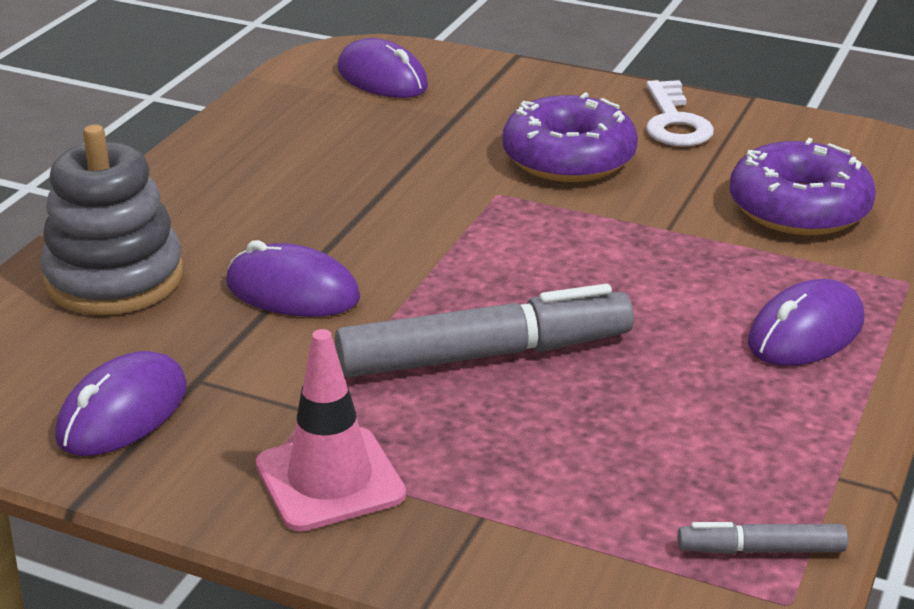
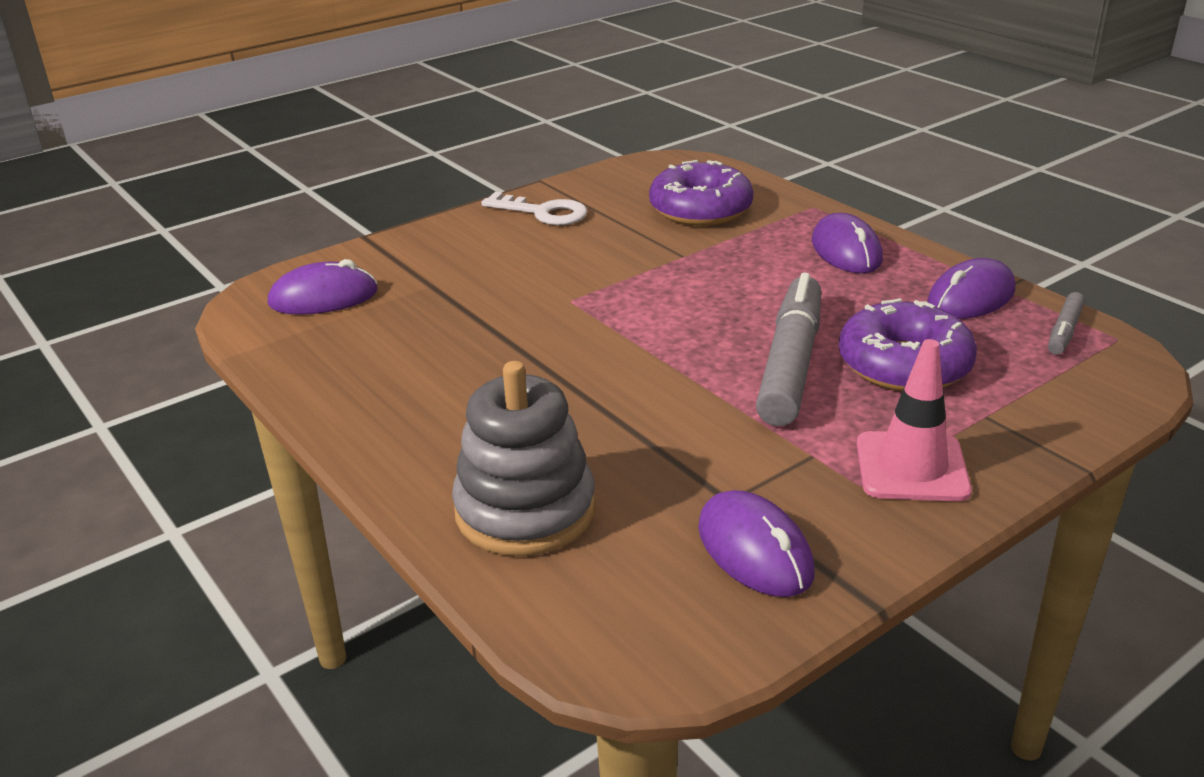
camera: 60 degrees left, 0 degrees up
purple mouse [226,240,361,317] -> purple mouse moved to [928,258,1015,319]
purple donut [503,92,638,182] -> purple donut moved to [839,298,977,391]

